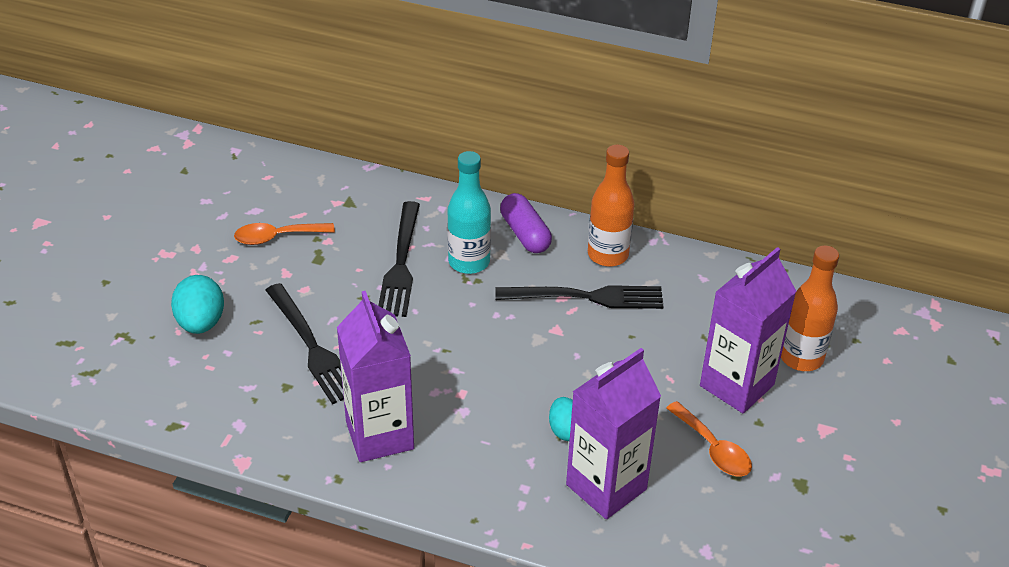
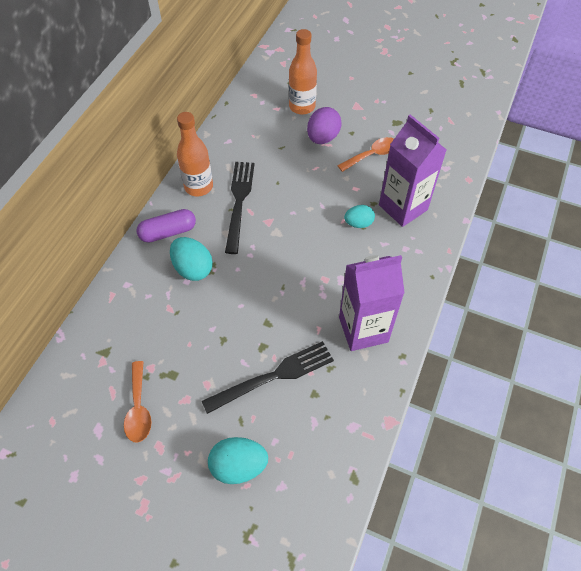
camera: 85 degrees left, 15 degrees up
black fork [378,201,420,317] -> none
turquoise bottle [447,151,491,274] -> turquoise egg [170,237,213,281]
purple carton [700,247,797,413] -> purple egg [307,107,342,144]

